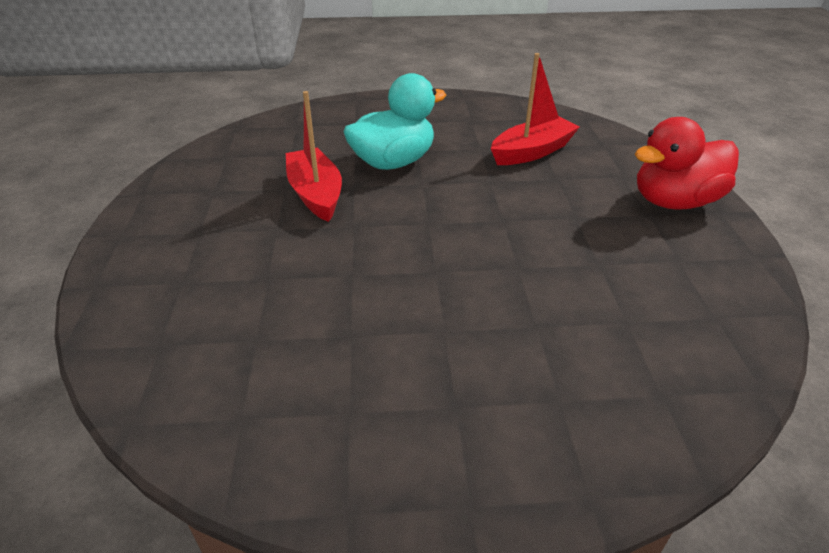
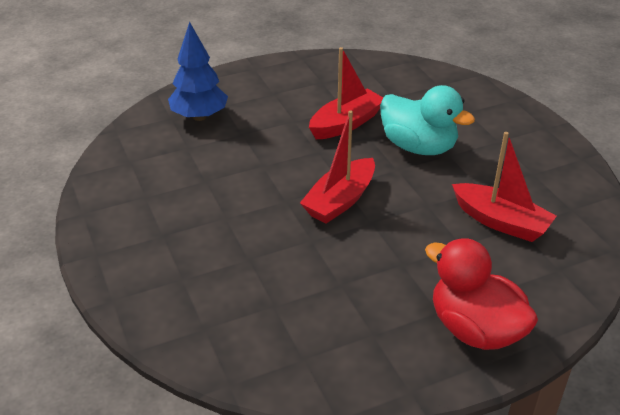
camera: 70 degrees right, 0 degrees up
none -> blue tree [168,22,228,121]
none -> red boat [300,110,375,224]

